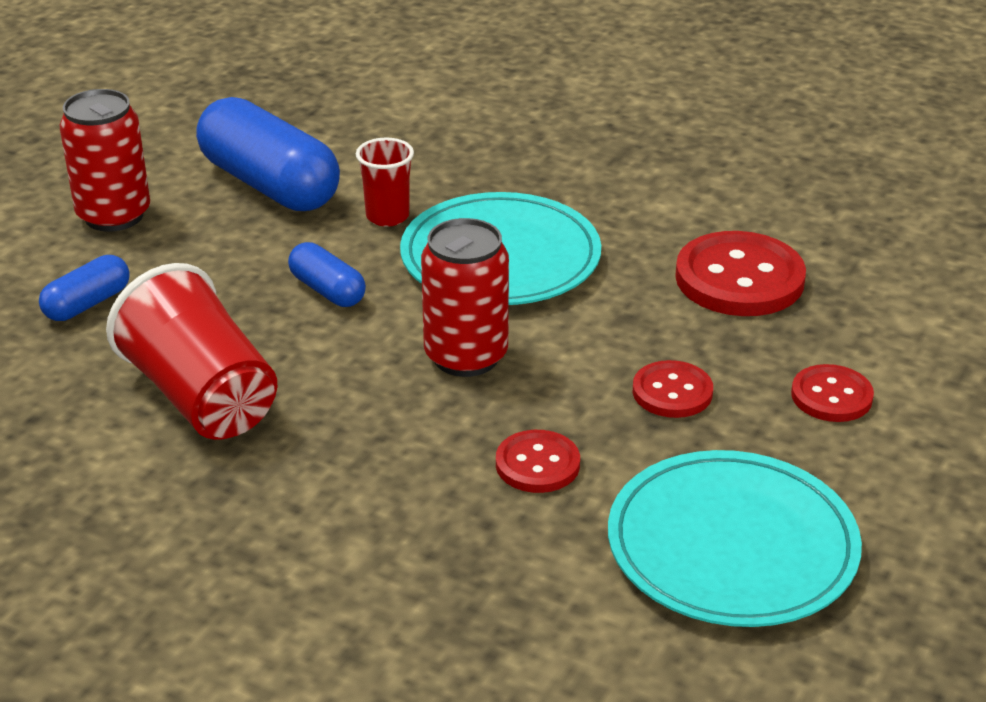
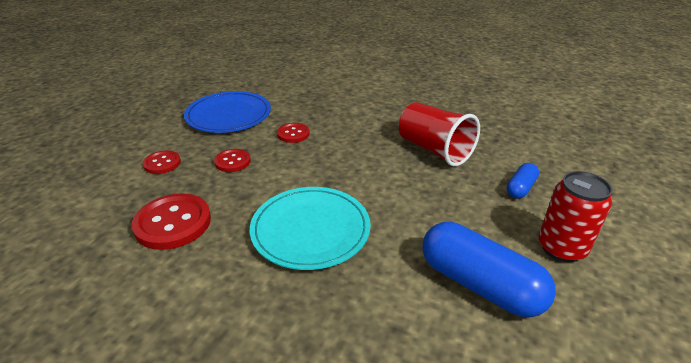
camera: 175 degrees right, 0 degrees up
blue capsule [288,242,366,307] -> none
red cup [356,138,414,227] -> none
red can [421,218,509,377] -> none
turquoise plate [608,450,862,627] -> blue plate [184,91,271,133]

